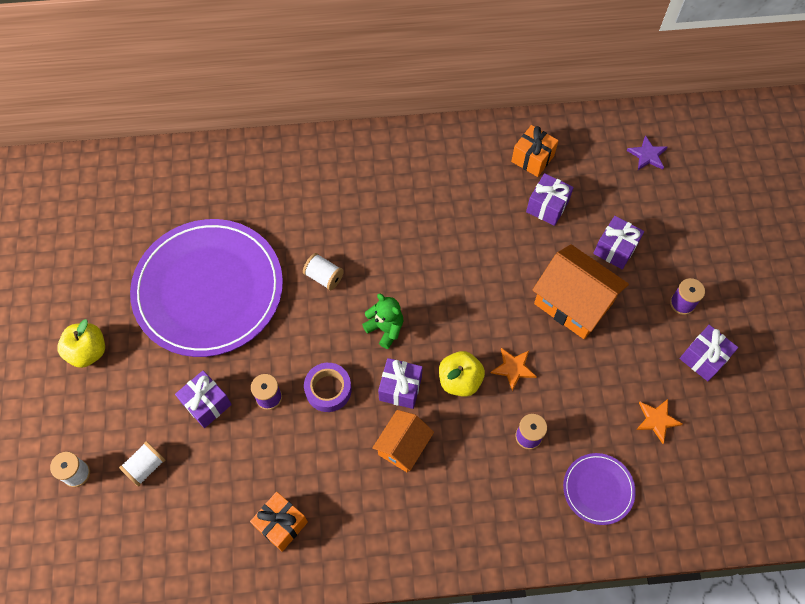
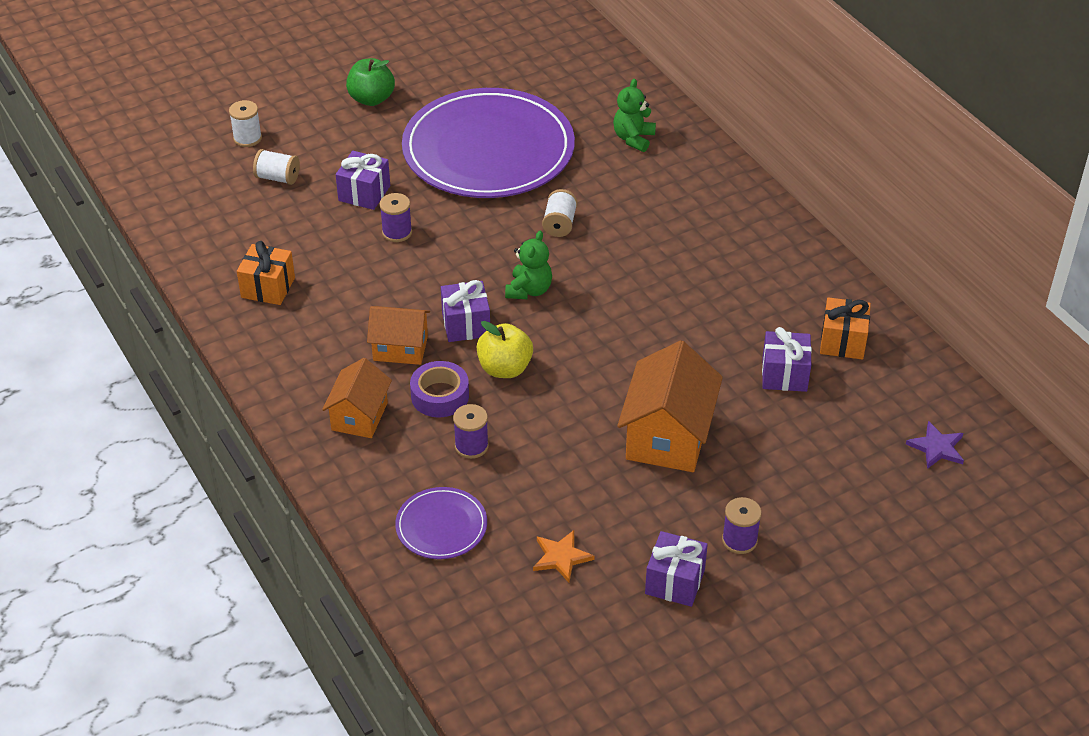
camera: 65 degrees right, 20 degrees down
yellow apple [57,319,105,368] -> green apple [346,58,395,106]
purple tape [304,363,352,412] -> purple tape moved to [410,361,469,417]
orange star [491,348,537,391] -> none
purple gift [593,216,644,269] -> none
none -> orange house [322,358,392,438]
none -> green teddy bear [613,79,656,152]

